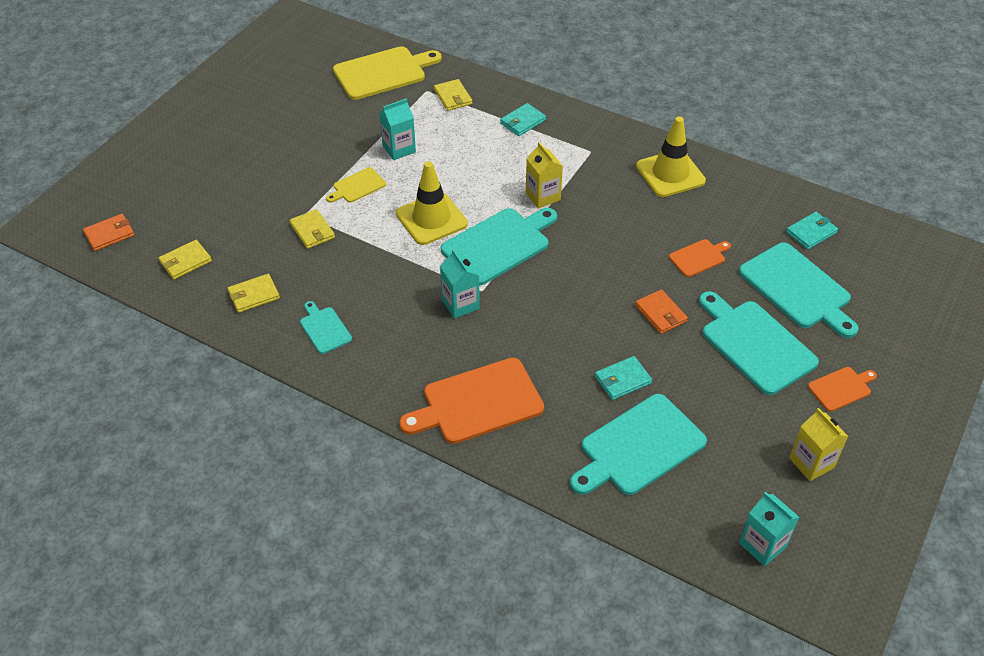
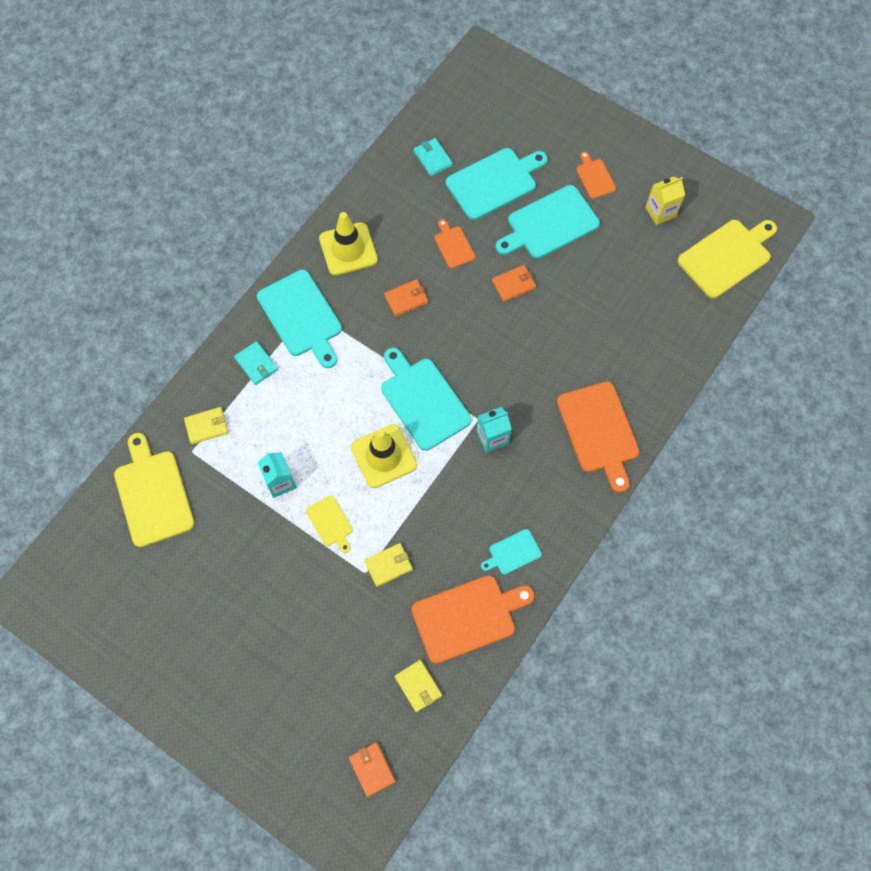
camera: 85 degrees left, 20 degrees up
yellow wallet [228,274,280,313] -> orange cutting board [412,575,535,664]
yellow carton [526,142,563,208] -> none
turquoise cutting board [570,394,707,495] -> turquoise cutting board moved to [257,270,342,368]
turquoise wallet [595,356,652,400] -> none
turquoise carton [739,492,800,566] -> yellow cutting board [677,220,777,298]
none -> orange wallet [384,279,428,317]

